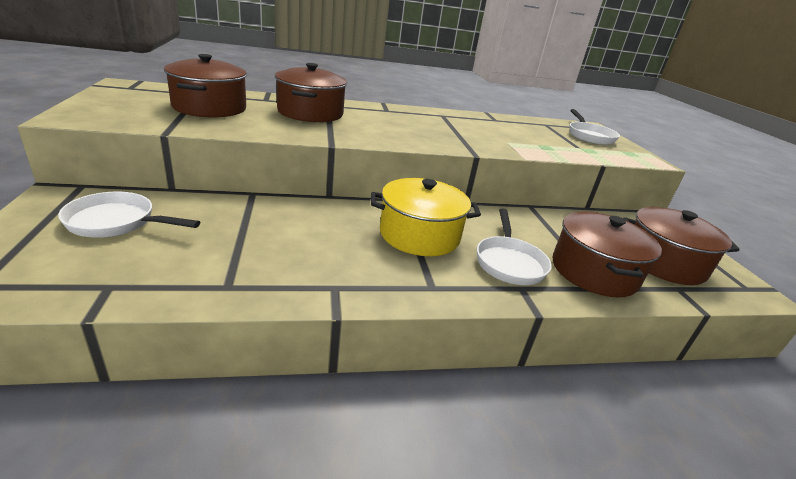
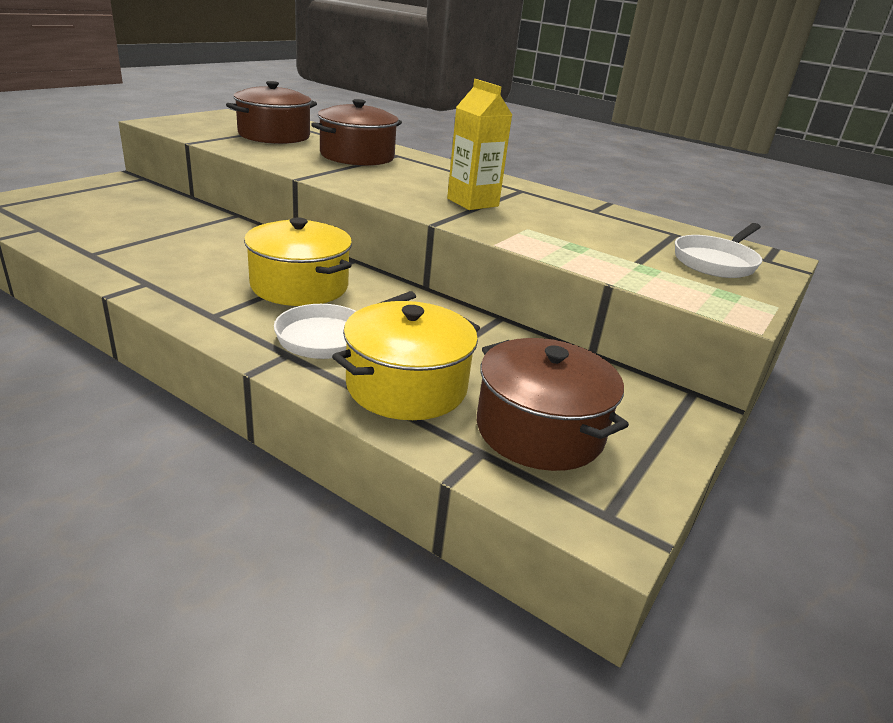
camera: 45 degrees right, 0 degrees up
white pan [58,192,200,238] -> none
brown pot [553,212,662,297] -> yellow pot [332,301,480,420]
none -> yellow carton [447,79,512,210]

